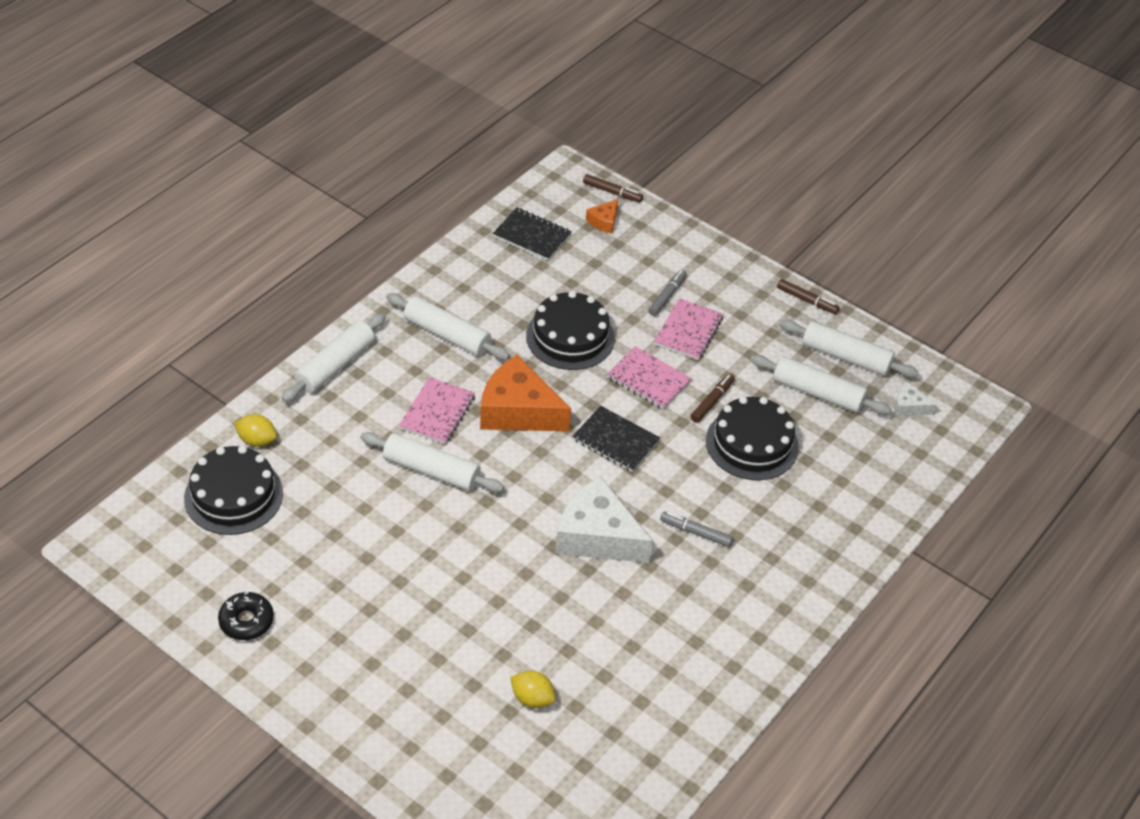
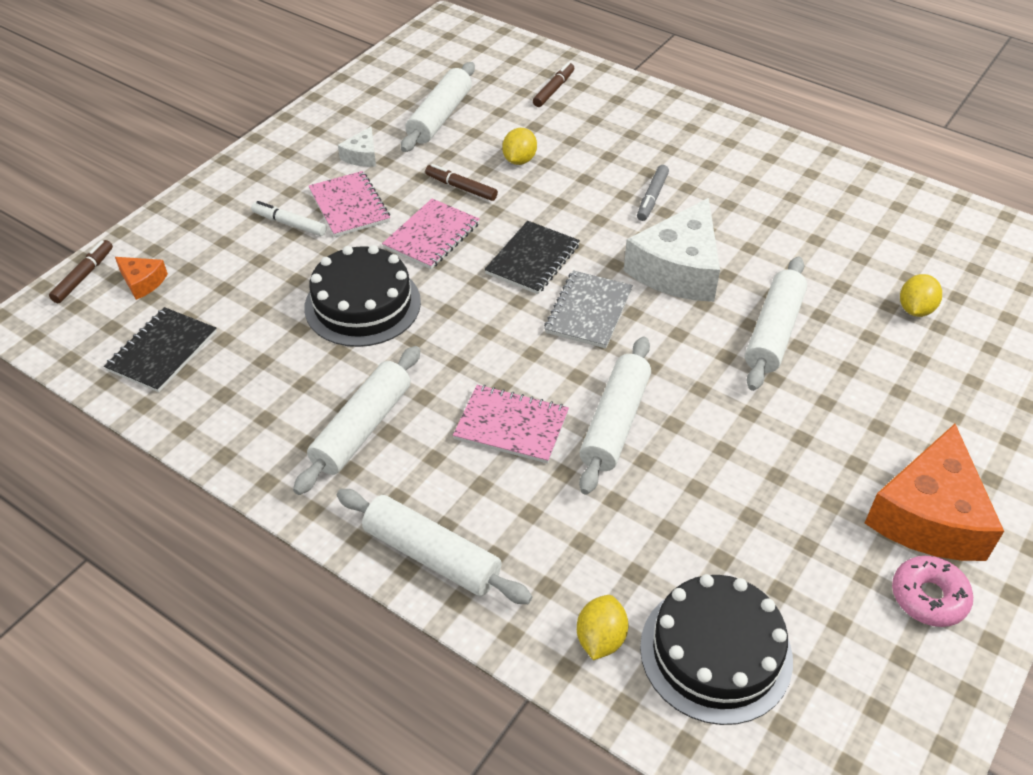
camera: 90 degrees left, 0 degrees up
black donut [218,592,274,640] -> pink donut [892,556,973,627]
orange cheese [480,355,571,431] -> orange cheese moved to [865,424,1004,561]
grey marker [648,270,687,316] -> white marker [251,201,327,236]
pink notebook [654,298,723,360] -> pink notebook turned 45 degrees clockwise [309,171,390,237]
black cake [706,396,799,480] -> yellow lemon [502,128,537,165]
brown marker [777,279,840,314] -> brown marker moved to [533,62,574,107]
white rolling pin [780,320,918,378] -> white rolling pin moved to [745,257,807,391]
white cheese [894,382,937,416] -> white cheese moved to [338,126,376,167]
none -> grey notebook [544,270,633,349]

